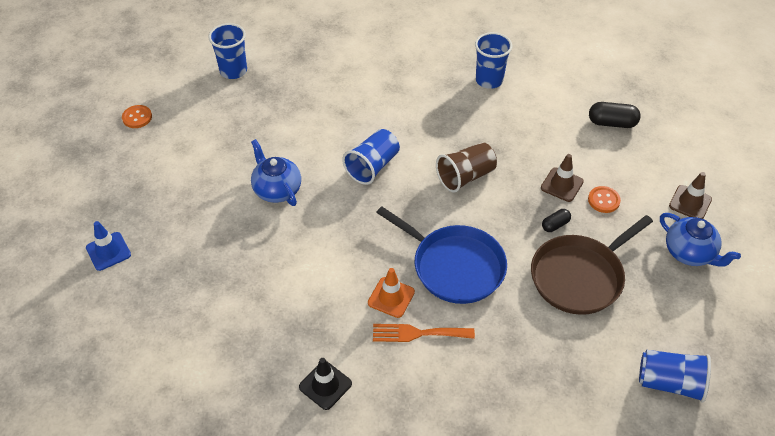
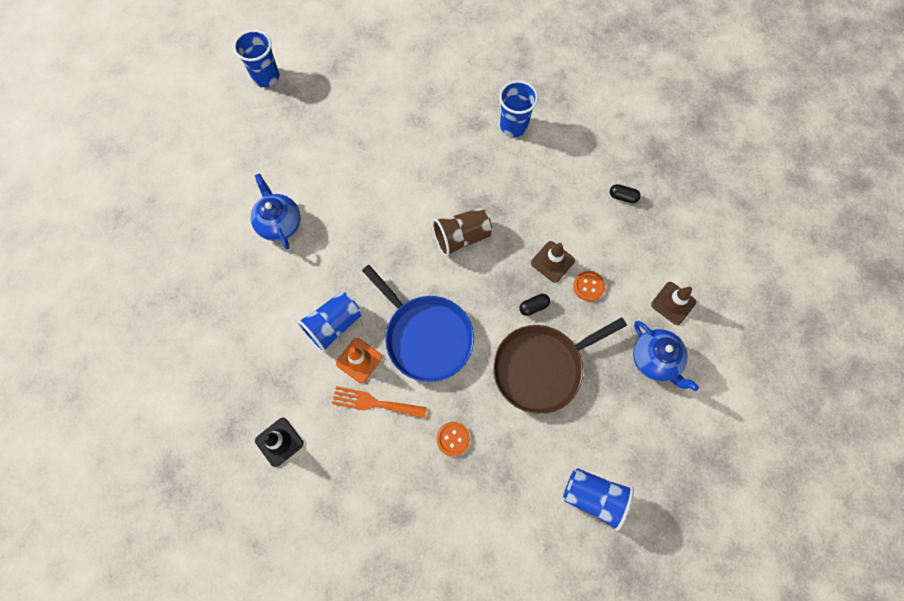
camera: 10 degrees right, 20 degrees up
blue traffic cone [86,221,131,271] -> none
orange button [122,105,152,128] -> orange button moved to [436,422,470,456]
blue cup [342,129,400,185] -> blue cup moved to [297,292,361,353]
black capsule [589,102,641,128] -> black capsule [610,184,640,203], size x0.60

